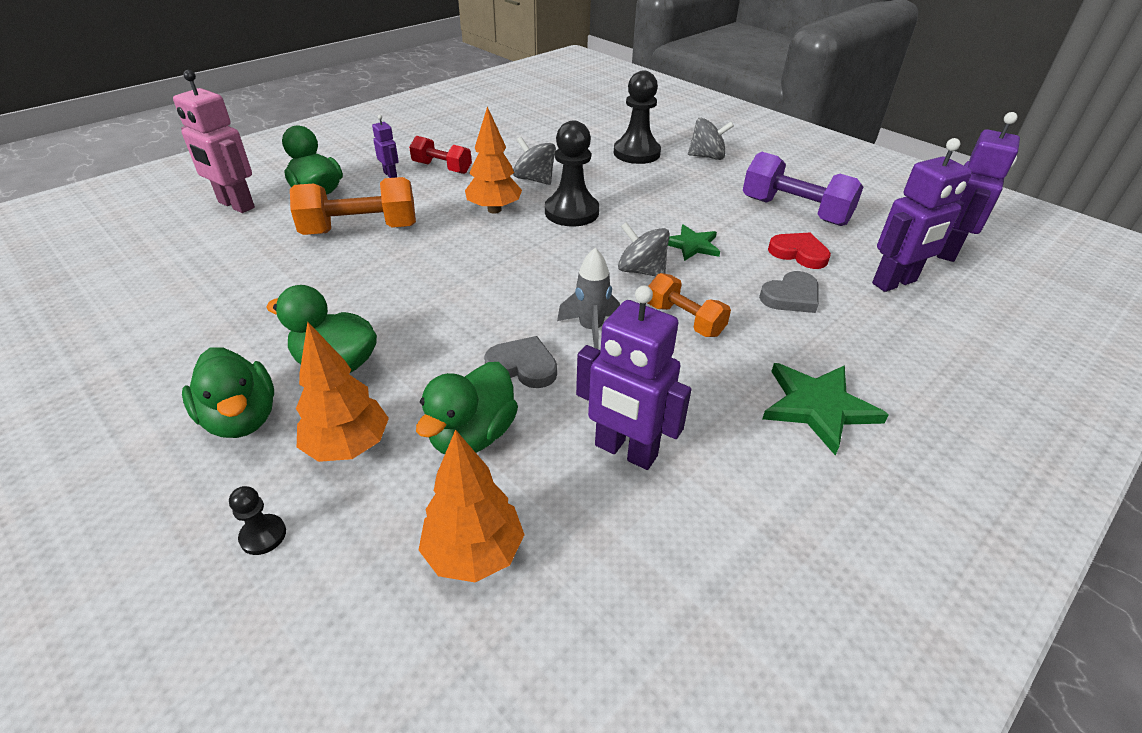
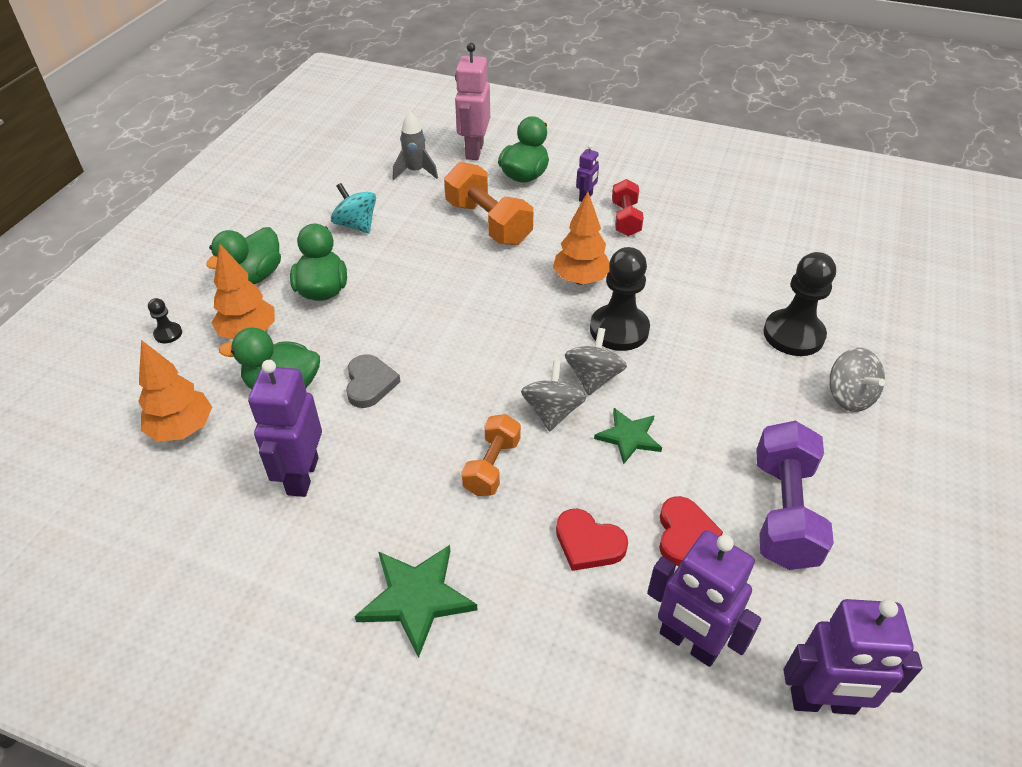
camera: 65 degrees right, 5 degrees up
grey spinning top [513,137,556,185] -> grey spinning top moved to [565,328,627,395]
grey rocket [557,248,620,349] -> grey rocket moved to [393,112,438,180]
grey heart [759,271,819,313] -> red heart [556,509,628,571]
none -> turquoise spinning top [331,183,376,233]

